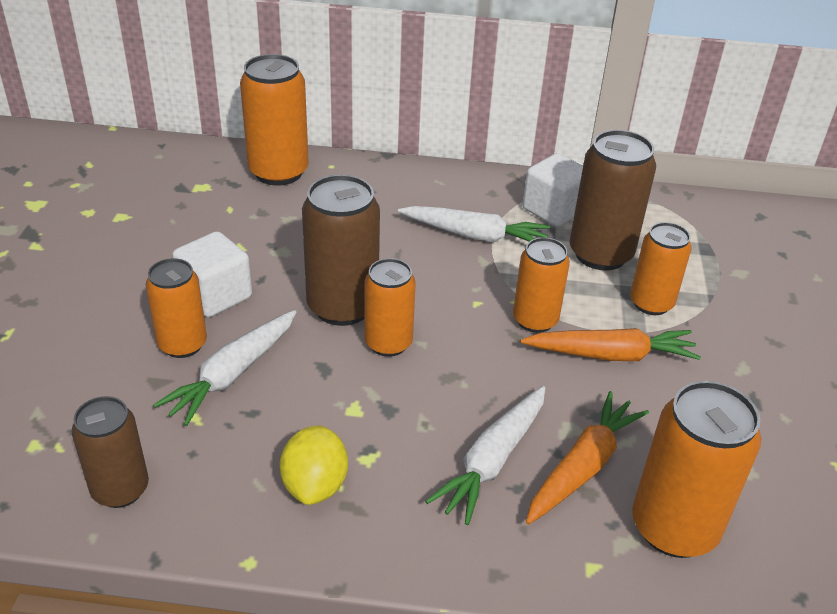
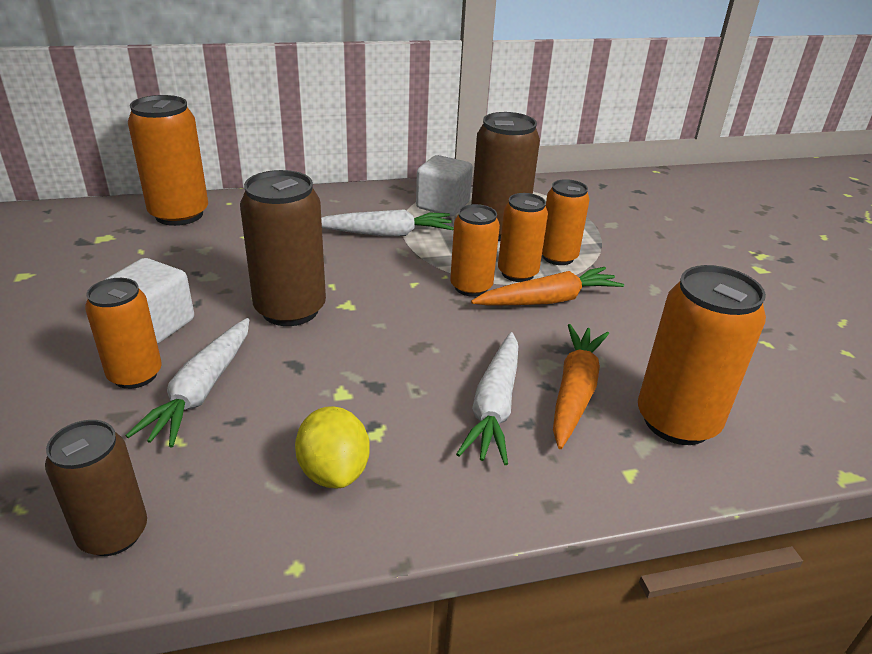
camera: 20 degrees left, 5 degrees down
orange can [364,258,416,357] -> orange can moved to [498,193,548,282]

